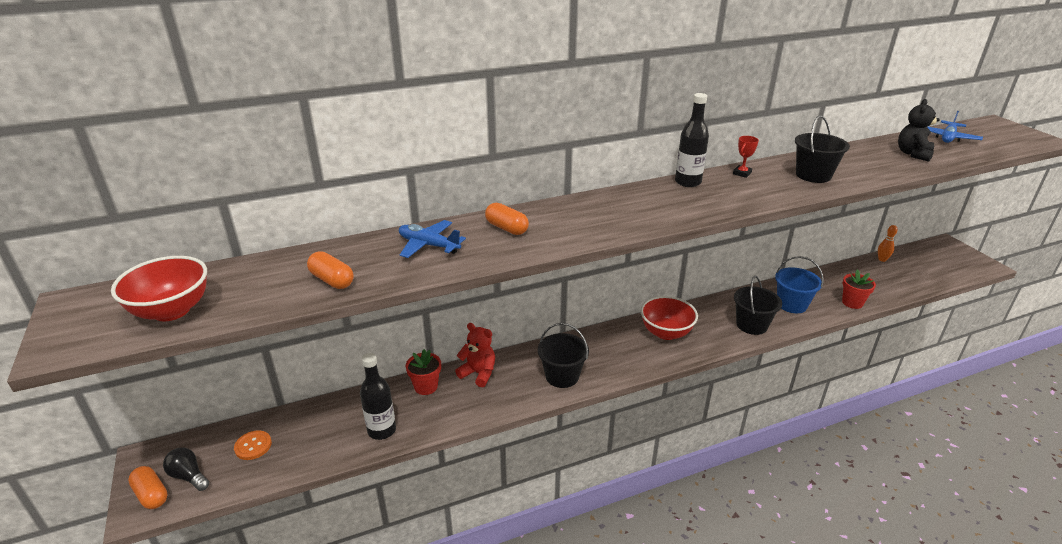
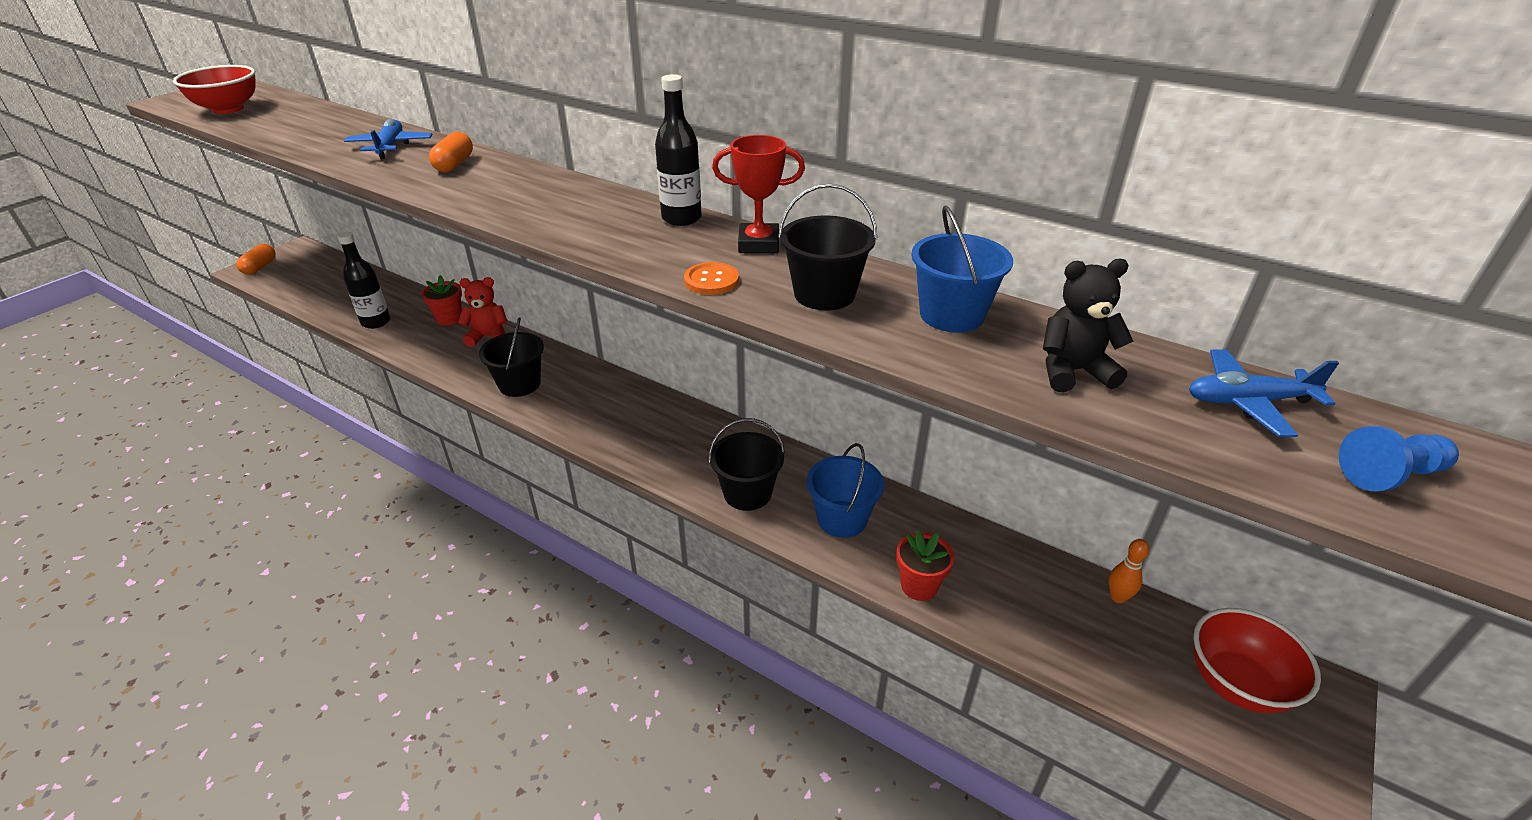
camera: 55 degrees right, 5 degrees up
black light bulb [163,448,209,491] -> none
orange button [234,430,272,460] -> orange button moved to [684,262,739,295]
orange capsule [307,251,354,289] -> none
red teddy bear [455,323,495,387] -> red teddy bear turned 90 degrees counterclockwise [458,277,508,347]
red bowl [641,296,698,340] -> red bowl moved to [1194,608,1321,713]
red trophy [733,136,759,178] -> red trophy [712,135,805,253], size x1.68
none -> blue bucket [911,206,1013,333]
none -> blue pawn [1339,426,1459,492]

